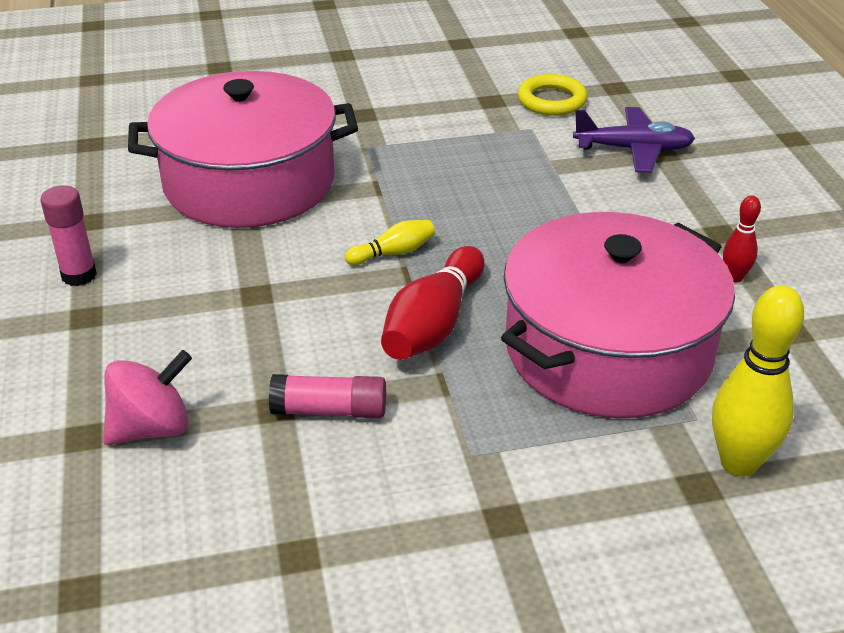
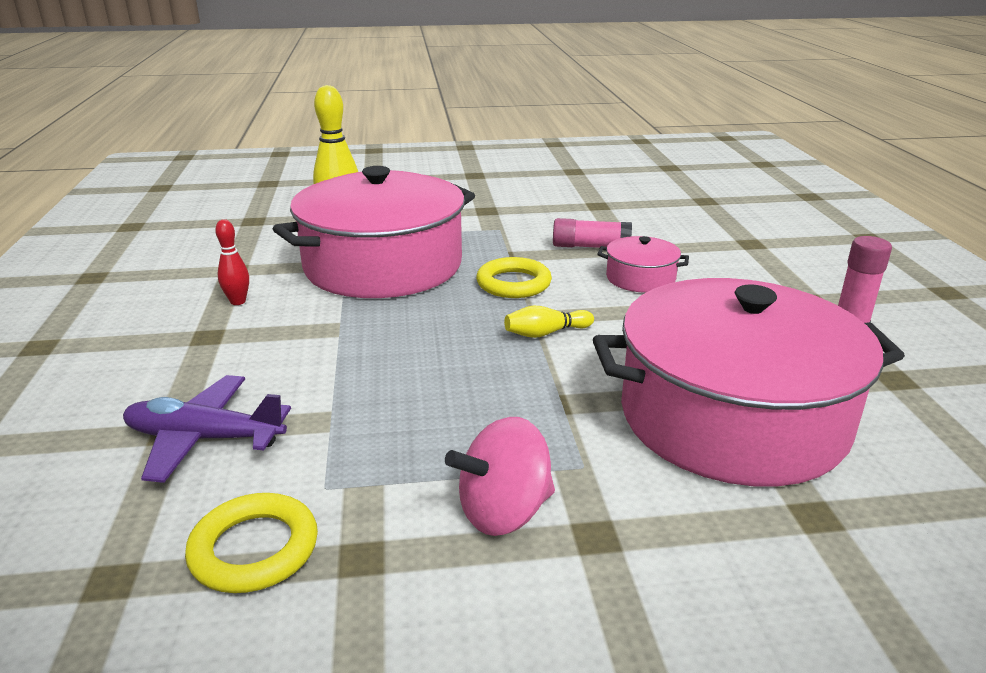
camera: 175 degrees left, 10 degrees down
pink spinning top [103,350,192,445] -> pink spinning top moved to [445,417,555,536]
red bowling pin [381,246,485,360] -> yellow ring [476,257,552,298]
none -> pink pot [597,236,689,293]

